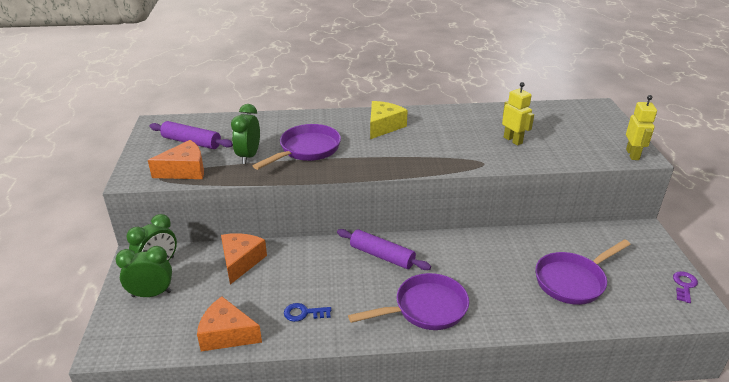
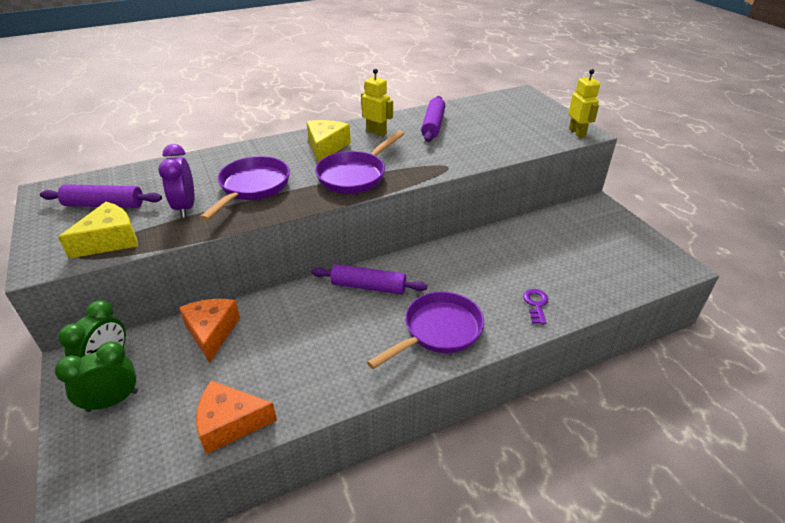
camera: 20 degrees left, 5 degrees up
orange cheese [148,140,204,179] -> yellow cheese [58,202,138,259]
green clock [231,104,260,164] -> purple clock [158,144,195,218]
blue key [284,303,331,322] -> none
yellow robot [502,82,534,146] -> yellow robot moved to [361,69,393,137]
purple pan [535,239,630,305] -> purple pan moved to [315,131,404,194]
purple key [673,271,698,303] -> purple key moved to [523,289,548,324]
none -> purple rolling pin [421,96,445,142]

